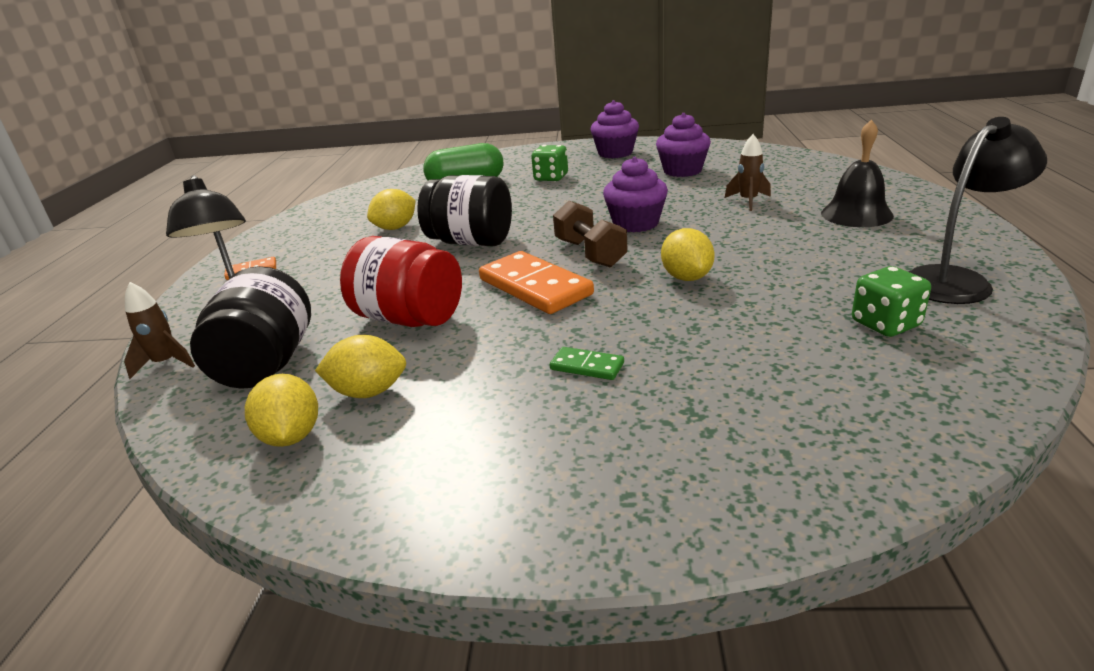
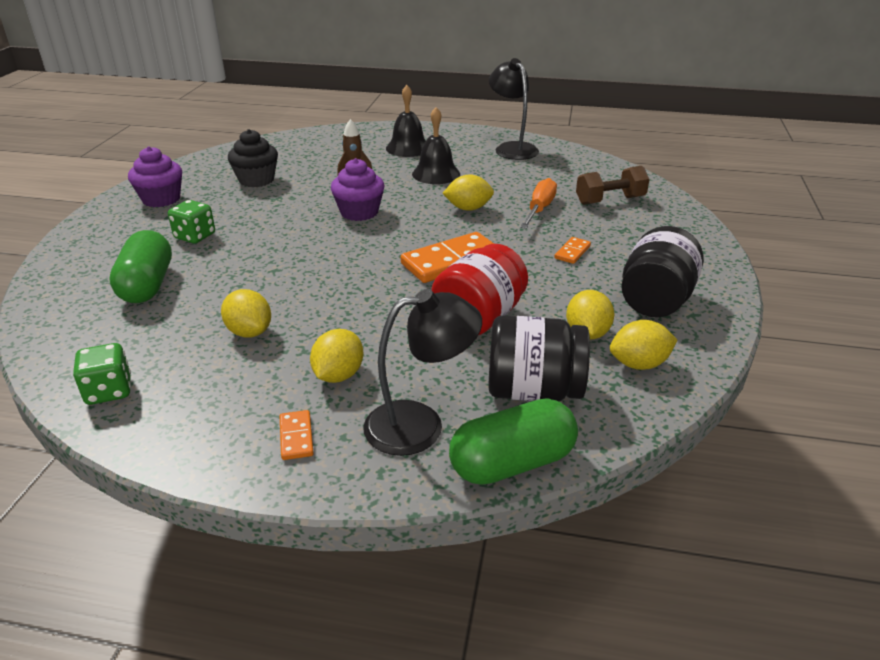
camera: 85 degrees left, 5 degrees up
brown rocket [124,282,195,379] -> green capsule [449,398,578,485]
black jar [417,175,512,246] -> black jar moved to [621,226,704,317]
green domino [550,347,624,380] -> orange domino [554,237,591,264]
brown dumbbell [553,201,628,268] -> brown dumbbell moved to [576,166,650,205]
purple cupcake [656,113,711,177] -> black cupcake [228,129,278,187]
green dice [852,266,931,337] -> green dice moved to [73,343,131,405]
none -> yellow lemon [310,329,363,383]
none -> black bell [412,107,460,184]
none -> orange screwdriver [520,178,557,229]

